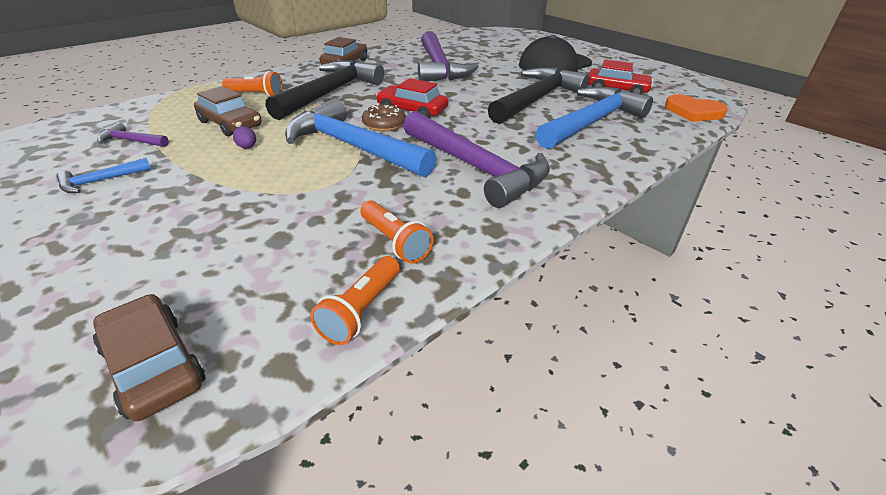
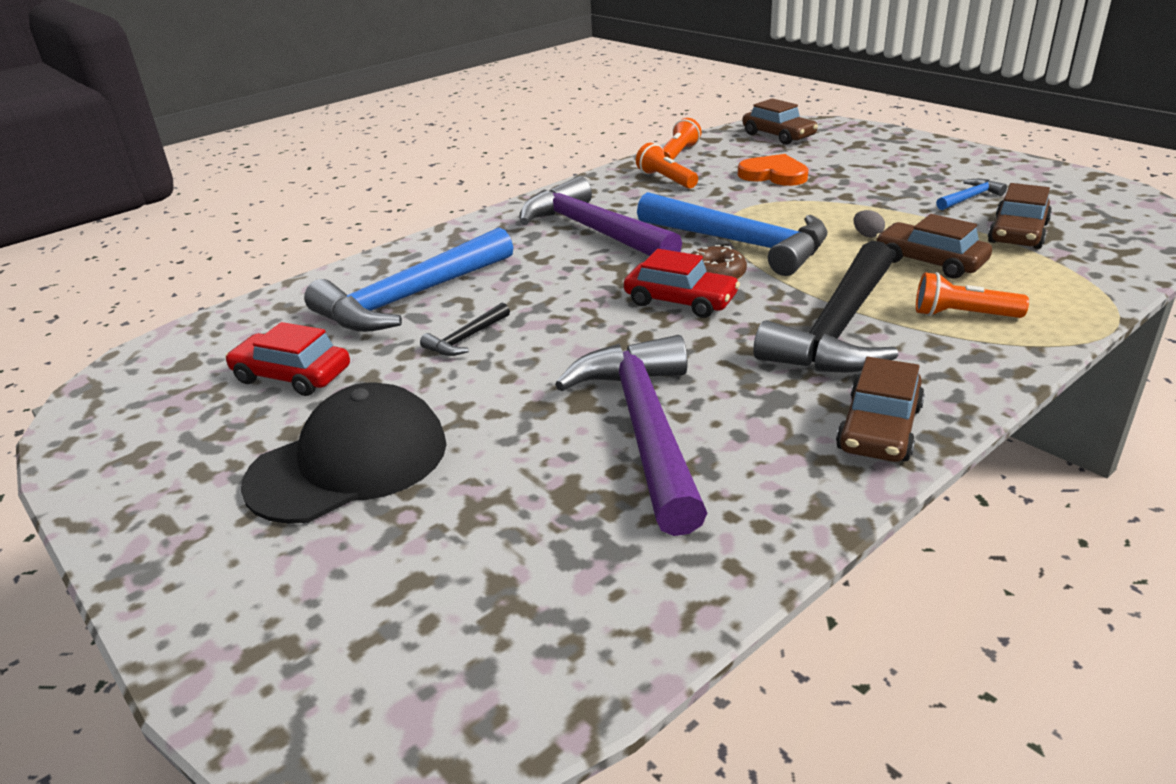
camera: 175 degrees left, 5 degrees down
purple hammer [97,122,169,147] -> brown car [988,183,1052,249]
purple egg [233,126,256,149] -> grey egg [854,210,885,238]
black hammer [488,67,589,124] -> black hammer [420,303,510,356], size x0.42
orange heart [665,94,728,122] -> orange heart moved to [738,154,808,186]

